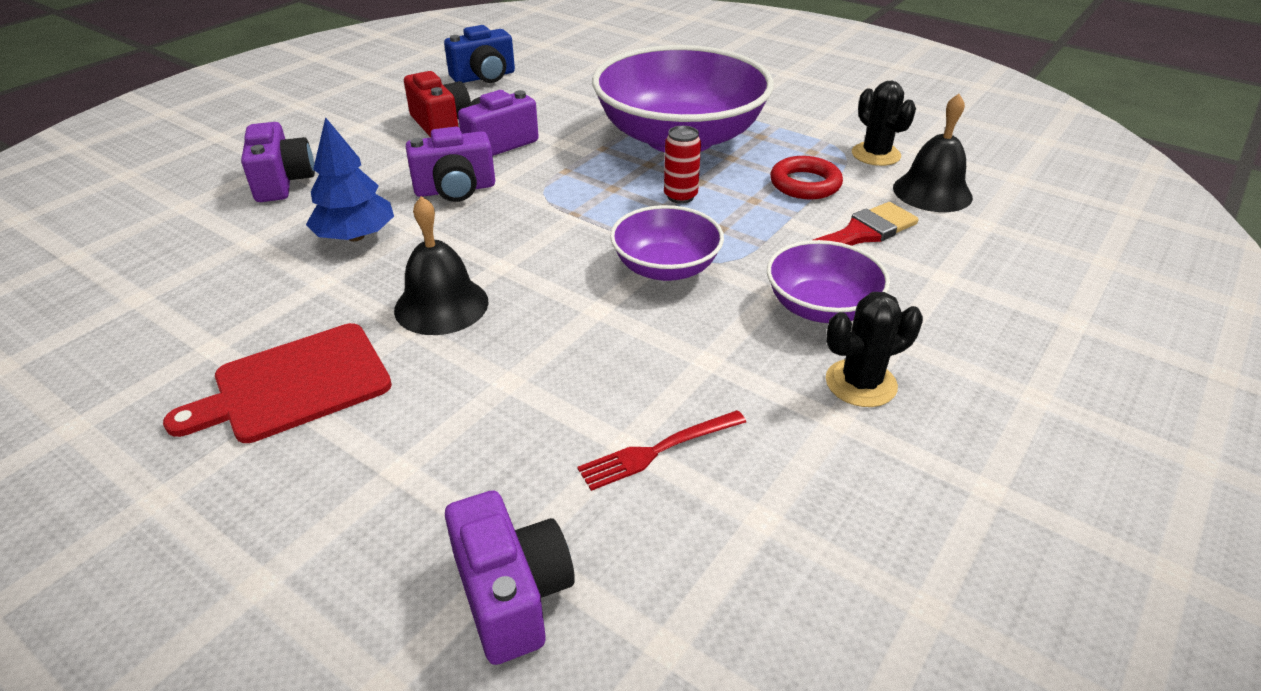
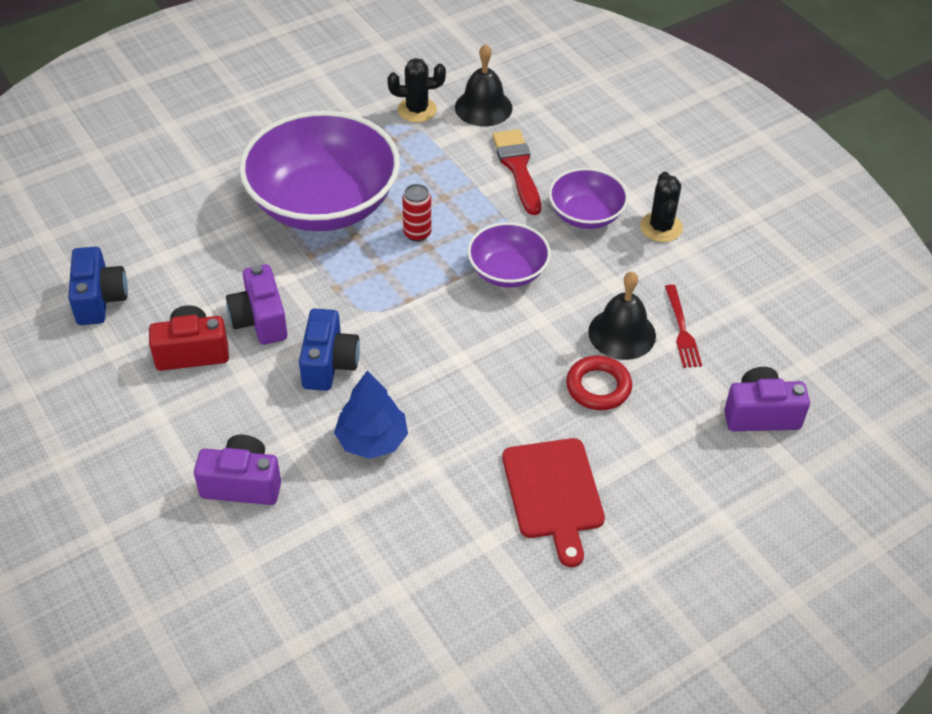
camera: 70 degrees left, 10 degrees up
black bell [394,196,489,335] -> black bell moved to [588,271,656,360]
purple camera [406,127,495,202] -> blue camera [299,309,360,391]
red ring [770,156,843,200] -> red ring moved to [566,356,632,410]

